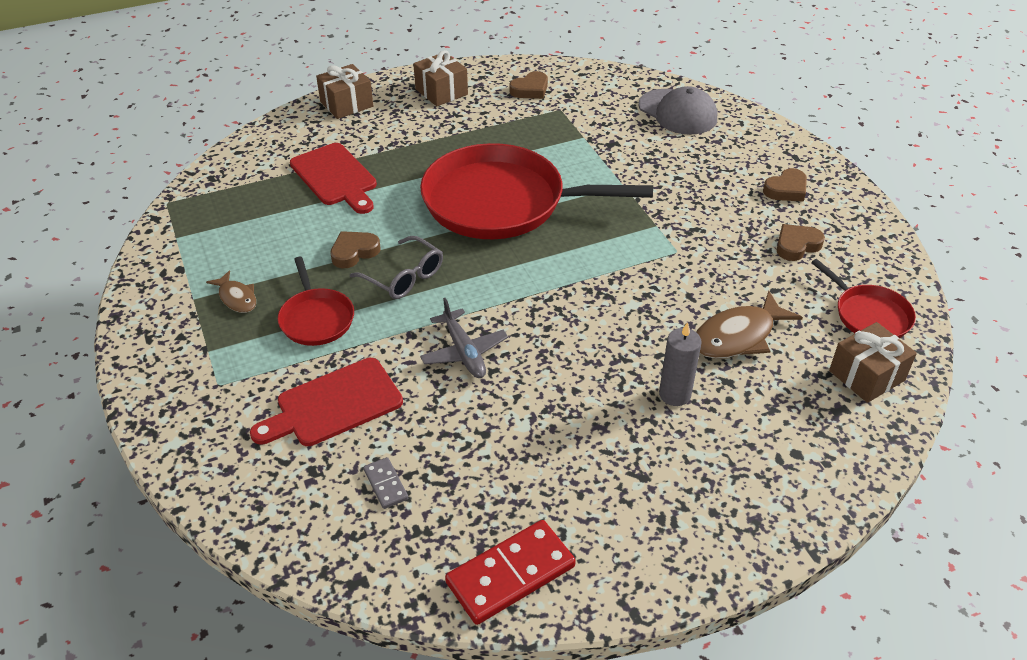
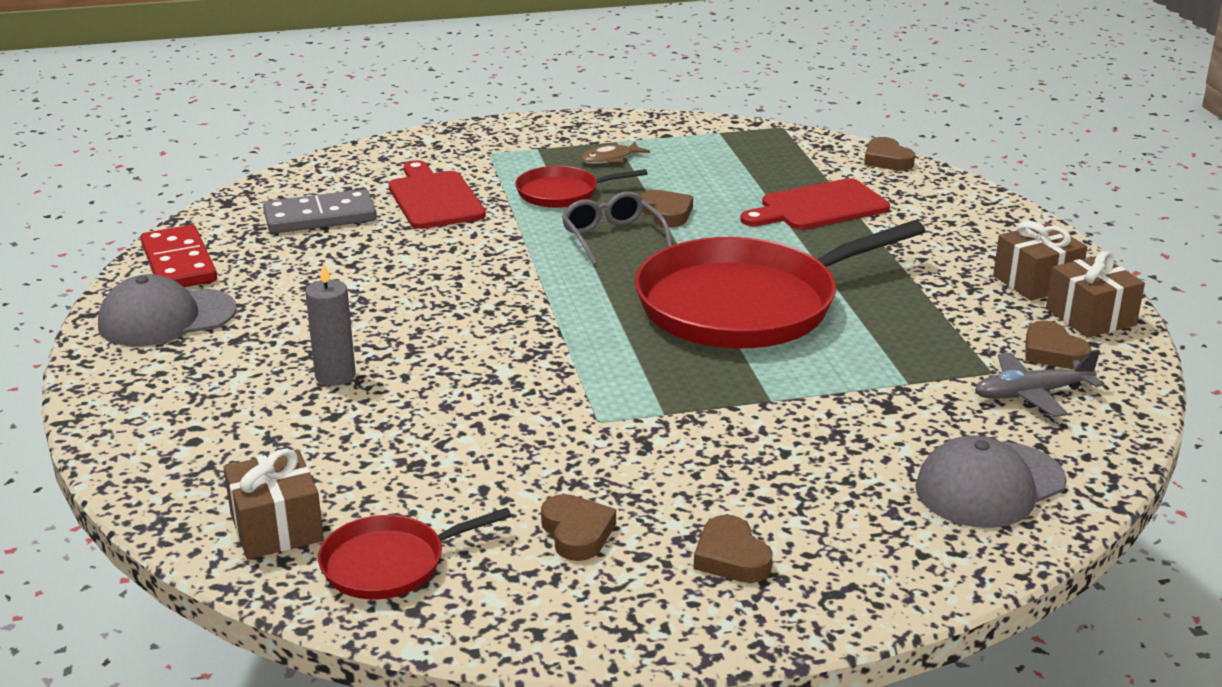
camera: 100 degrees right, 15 degrees down
brown gift [316,64,373,119] -> brown gift moved to [1046,251,1145,338]
grey glasses [350,236,443,299] -> grey glasses turned 105 degrees clockwise [562,191,672,265]
grey domino [364,457,408,509] -> grey domino [263,189,377,234], size x2.03
red pan [420,143,653,239] -> red pan turned 135 degrees counterclockwise [635,220,925,349]
grey plane [420,298,508,378] -> grey plane moved to [975,350,1103,417]
brown fish [696,291,803,359] -> none
none -> grey cap [98,274,237,346]
none -> brown heart [864,137,915,171]

